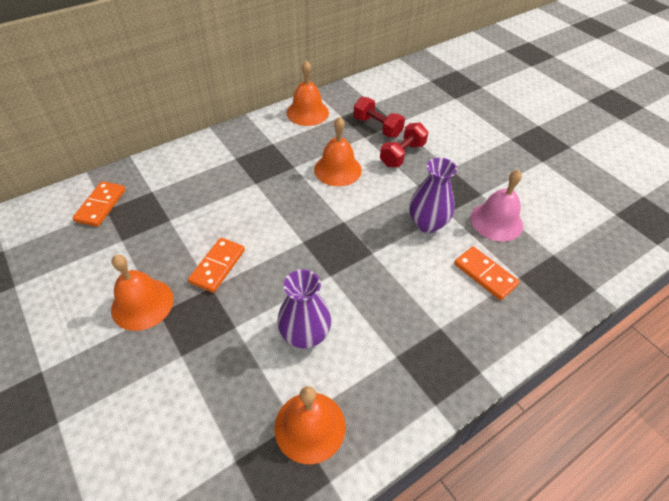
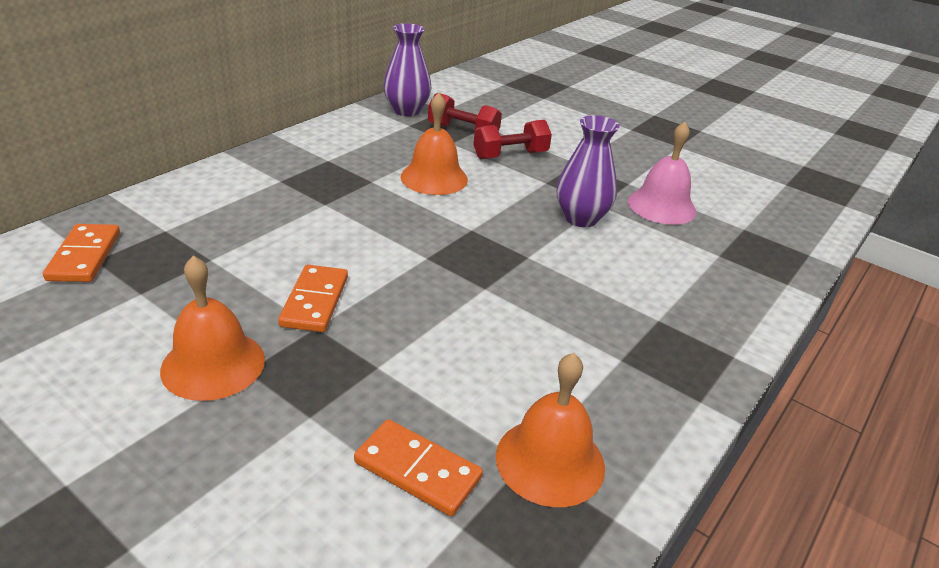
camera: 20 degrees left, 15 degrees down
purple vase [277,269,331,348] -> purple vase moved to [383,23,431,116]
orange bell [286,60,329,126] -> none
red dumbbell [380,123,428,167] -> red dumbbell turned 45 degrees clockwise [473,120,552,159]
orange domino [454,246,520,300] -> orange domino moved to [354,419,483,516]

